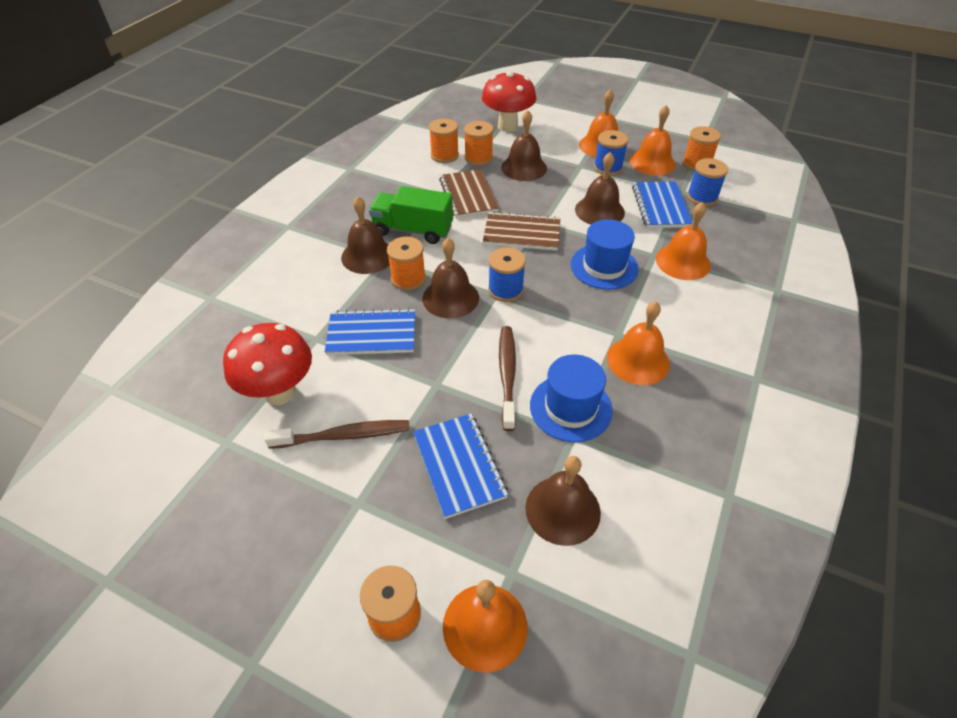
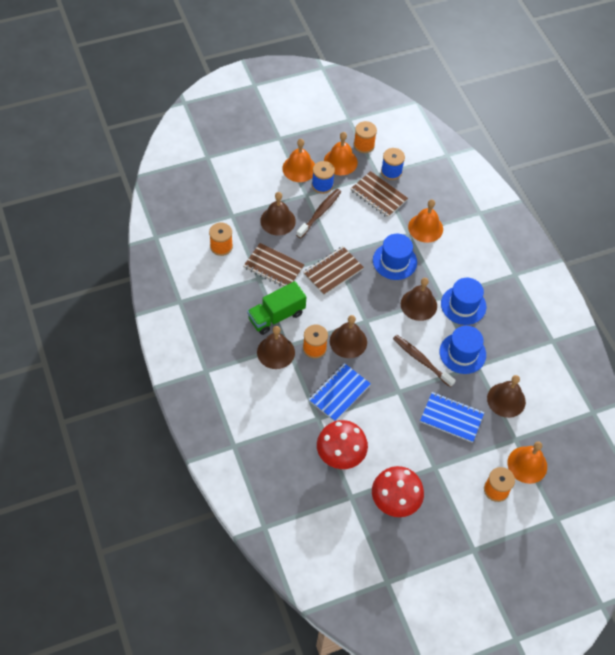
camera: 50 degrees left, 10 degrees up
brown toothbrush [265,420,410,449] -> brown toothbrush moved to [296,189,341,238]
orange spool [464,121,493,166] -> none
red mushroom [482,71,536,132] -> red mushroom moved to [372,466,424,517]
blue spool [488,247,526,302] -> none
brown bell [575,152,625,225] -> brown bell moved to [401,278,437,321]
orange bell [607,301,670,385] -> blue hat [441,278,486,325]
blue notebook [632,181,693,228] -> brown notebook [351,171,408,218]

